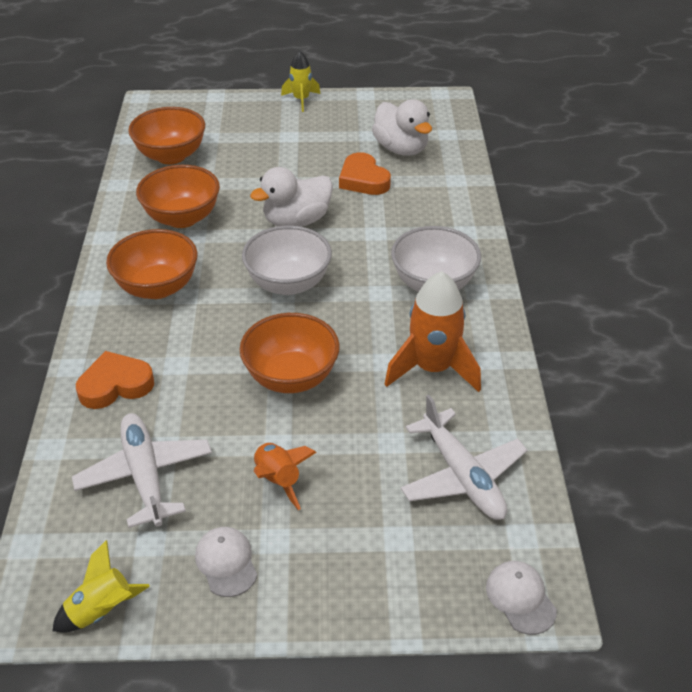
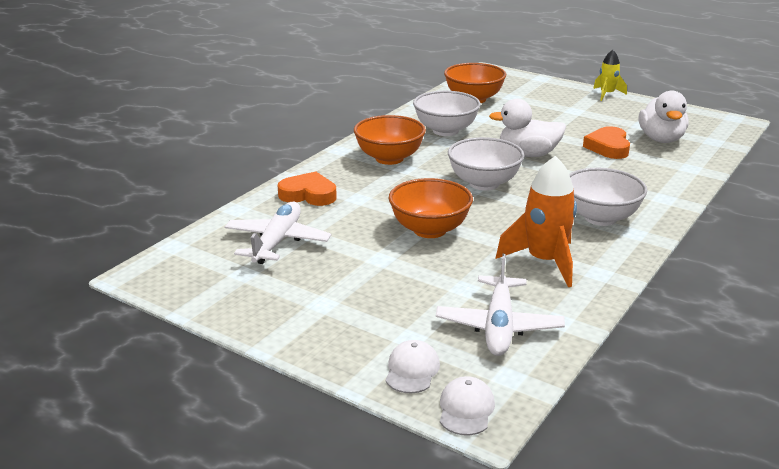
camera: 35 degrees right, 15 degrees down
yellow rocket [52,540,150,633] -> none
orange bowl [136,165,220,228] -> white bowl [413,91,481,136]
white cap [195,527,257,597] -> white cap moved to [385,340,440,393]
orange rocket [254,443,317,510] -> none

